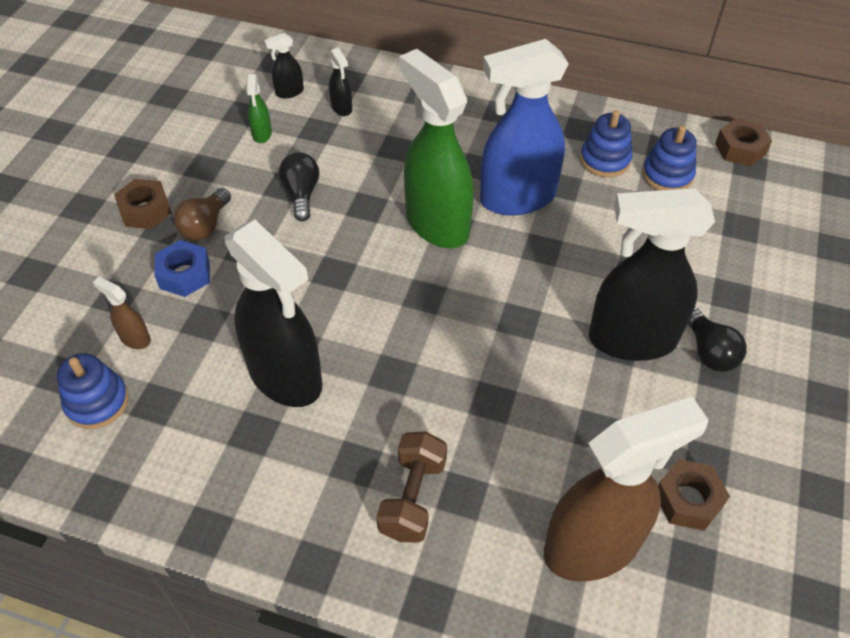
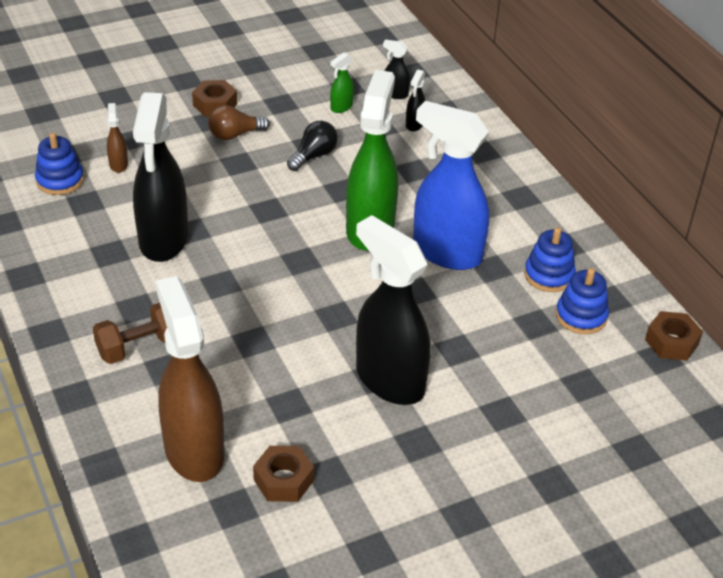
camera: 45 degrees right, 10 degrees down
blue nut [154,240,210,297] -> none
brown spray bottle [544,397,709,581] -> brown spray bottle turned 135 degrees counterclockwise [156,276,224,482]
black light bulb [688,307,747,372] -> none

